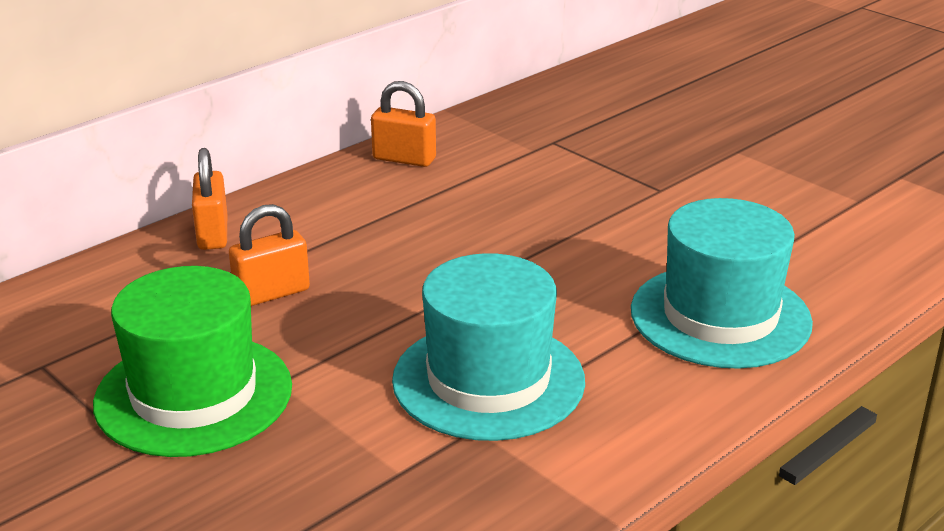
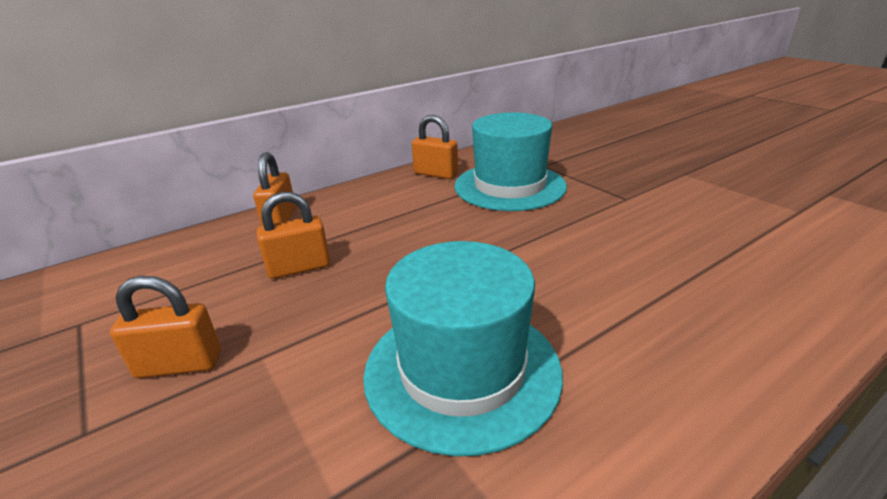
camera: 10 degrees right, 0 degrees up
green hat [93,266,292,457] -> orange padlock [110,276,221,378]
turquoise hat [631,198,813,369] -> turquoise hat moved to [455,112,567,211]

